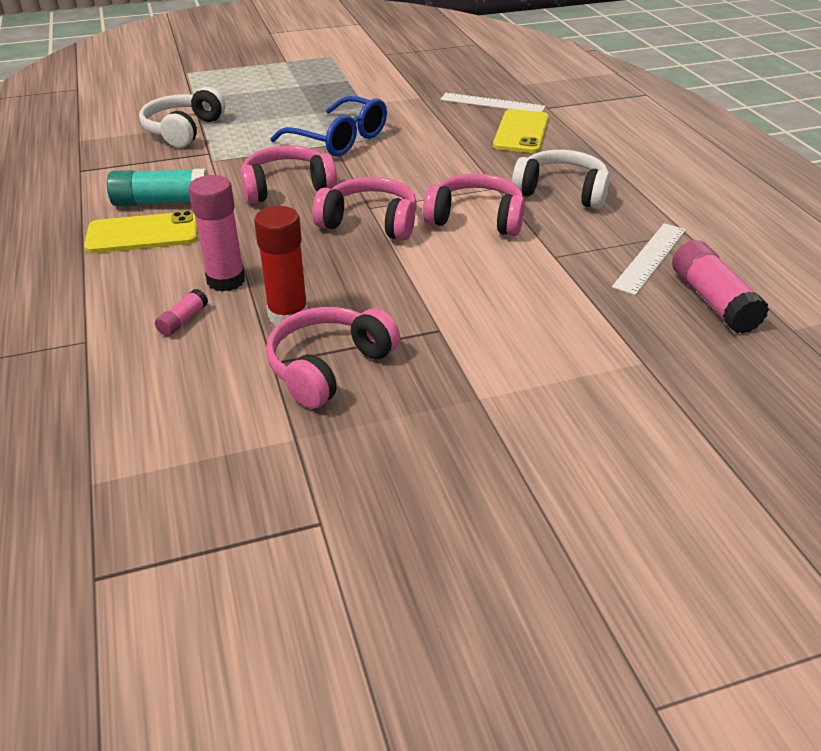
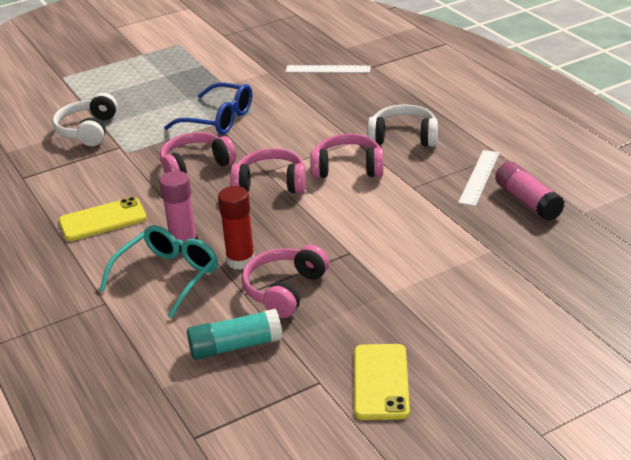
camera: 10 degrees left, 5 degrees down
turquoise glue stick [107,169,208,206] -> turquoise glue stick moved to [187,309,283,360]
pink glue stick [155,289,208,336] -> turquoise glasses [99,225,218,319]
yellow phone [493,109,549,153] -> yellow phone moved to [354,344,410,420]

